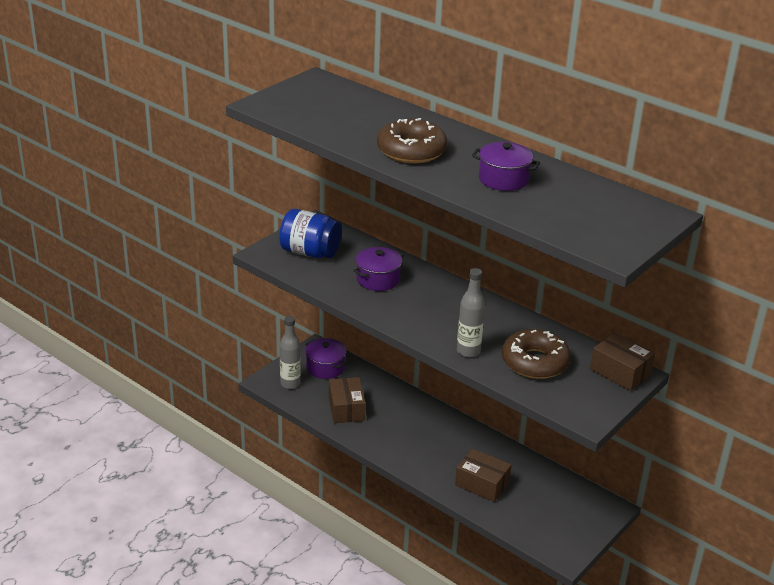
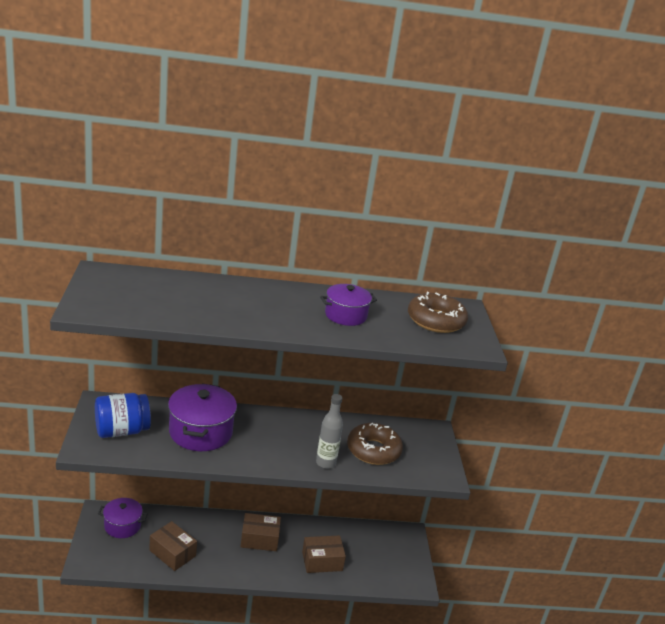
camera: 45 degrees left, 5 degrees down
grey bottle [280,316,301,389] -> none
purple pot [353,247,404,291] -> purple pot [168,383,237,451], size x1.60
brown donut [377,118,447,163] -> brown donut moved to [408,292,468,333]
brown box [590,332,655,391] -> brown box moved to [241,513,281,551]

